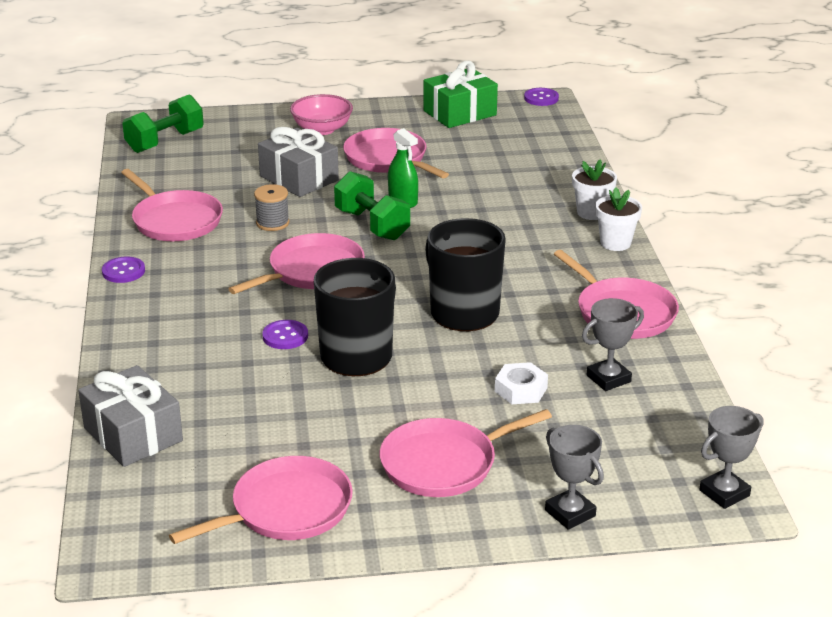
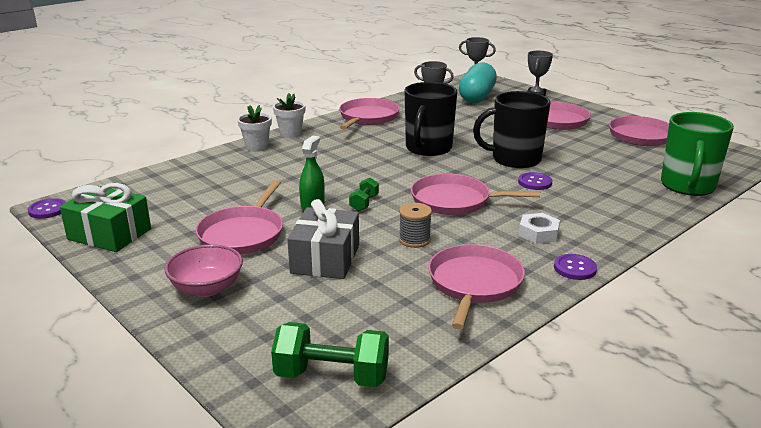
camera: 125 degrees left, 5 degrees down
grey gift [78,365,183,467] -> green mug [661,112,734,196]
green dumbbell [334,171,410,241] -> green dumbbell [349,178,379,211], size x0.54
white nut [495,362,548,404] -> white nut moved to [519,213,560,244]
none -> turquoise capsule [459,62,497,103]

